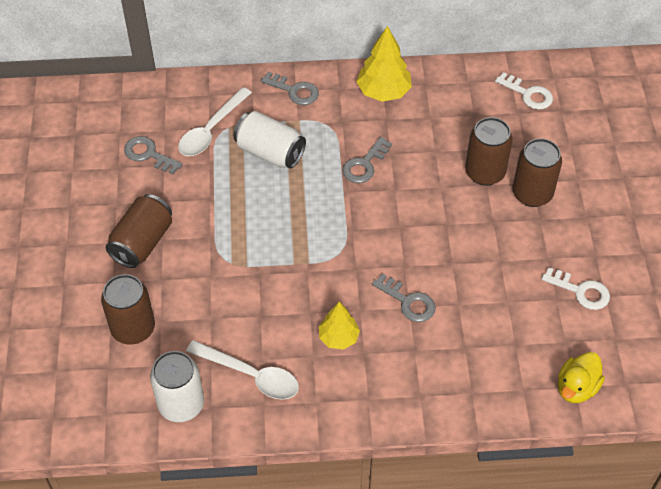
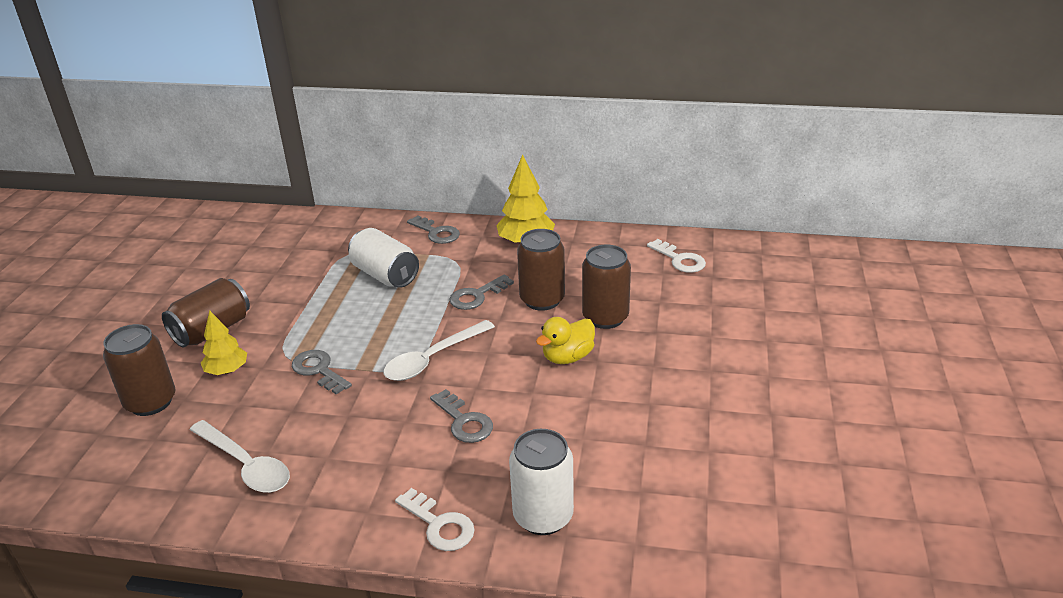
camera: 15 degrees right, 20 degrees down
grey key [124,136,182,174] -> grey key moved to [292,350,352,394]
white can [150,351,204,422] -> white can moved to [509,429,574,535]
white spoon [178,87,252,156] -> white spoon moved to [383,320,495,381]
yellow tree [319,302,360,350] -> yellow tree moved to [201,310,247,375]
brown can [513,138,562,207] -> brown can moved to [517,229,565,311]
white key [541,267,610,310] -> white key moved to [395,488,475,551]
yellow duck [558,352,605,403] -> yellow duck moved to [536,317,595,364]

